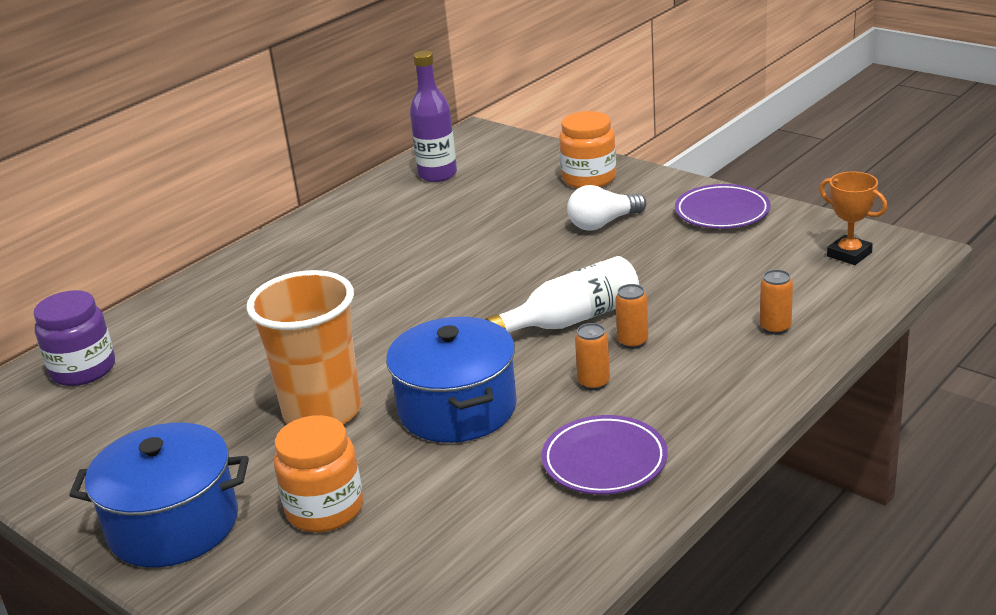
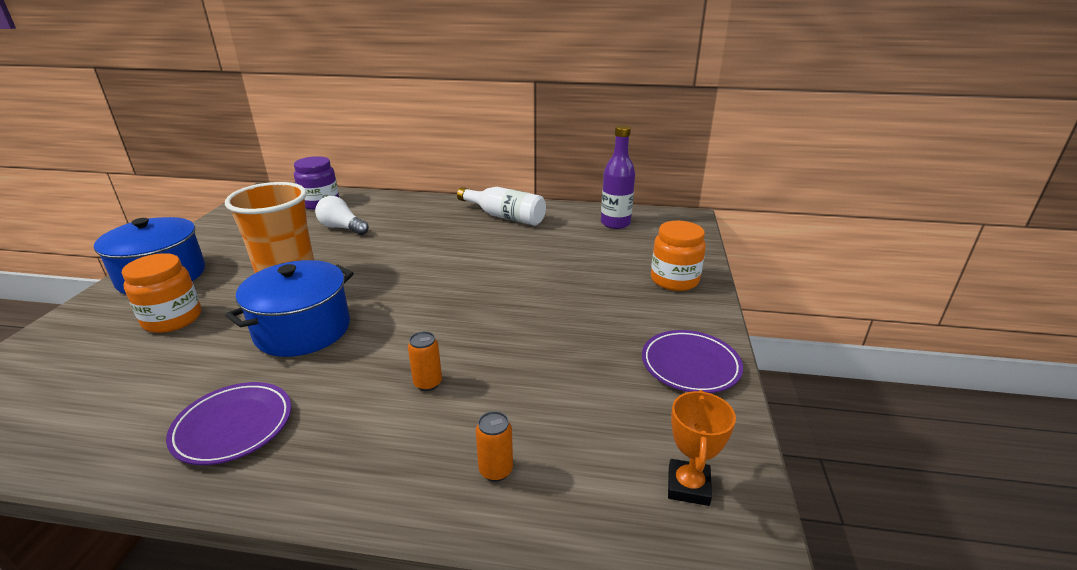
camera: 55 degrees right, 0 degrees up
white bottle [485,256,639,333] -> white bottle moved to [457,187,546,226]
white light bulb [567,185,647,231] -> white light bulb moved to [315,196,369,235]
orange can [575,323,610,391] -> none

